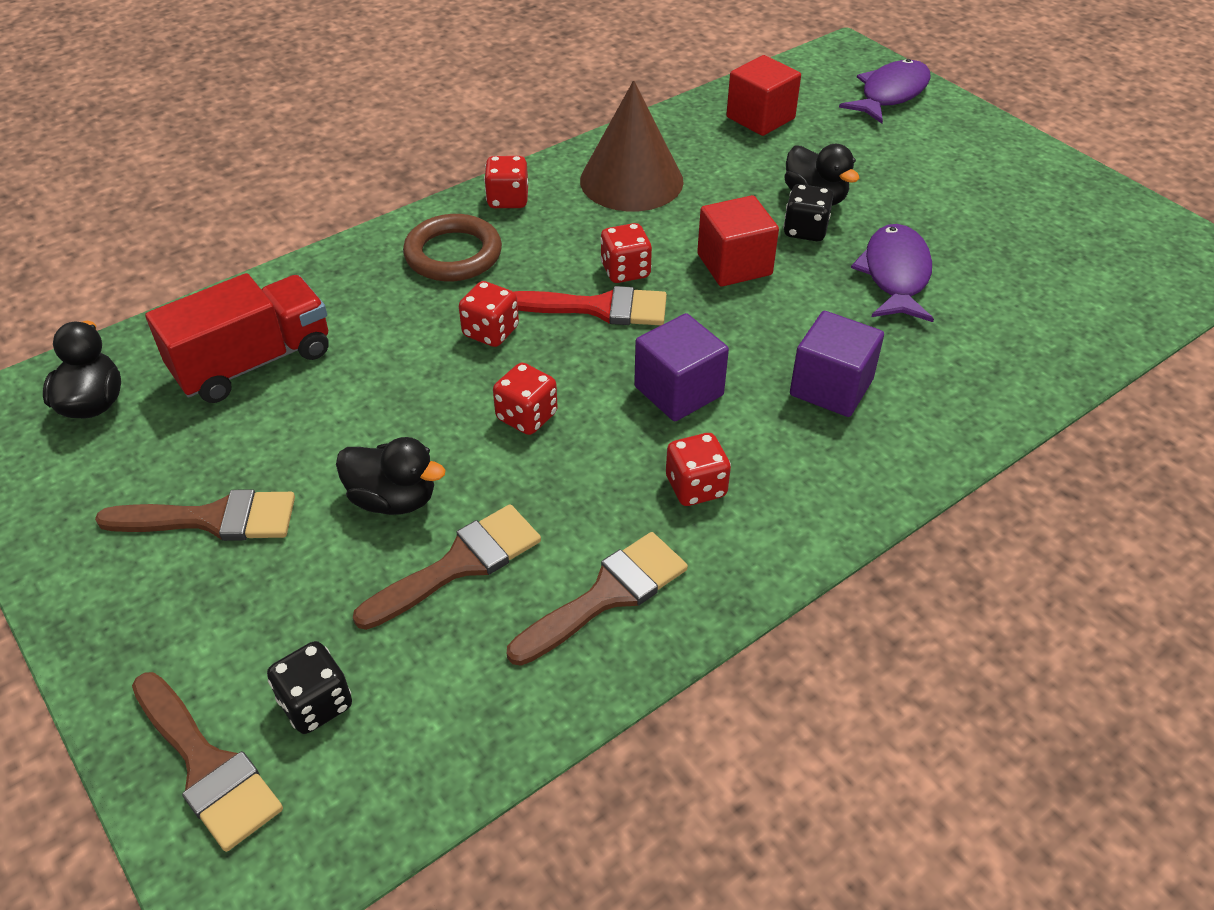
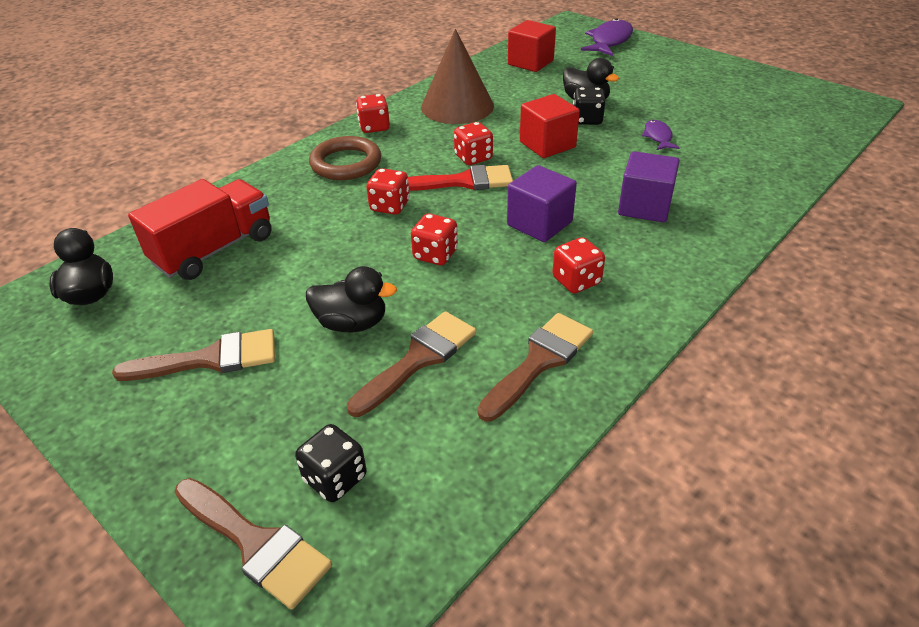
camera: 10 degrees left, 5 degrees down
purple fish [851,224,934,322] -> purple fish [642,120,679,150], size x0.56

